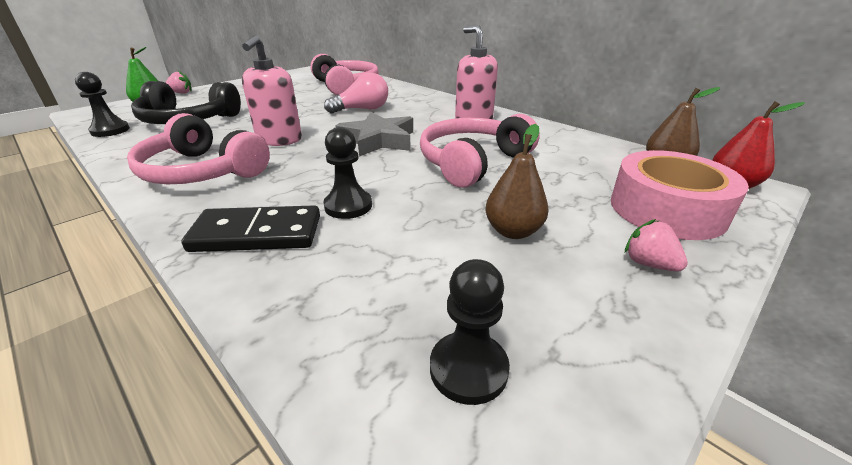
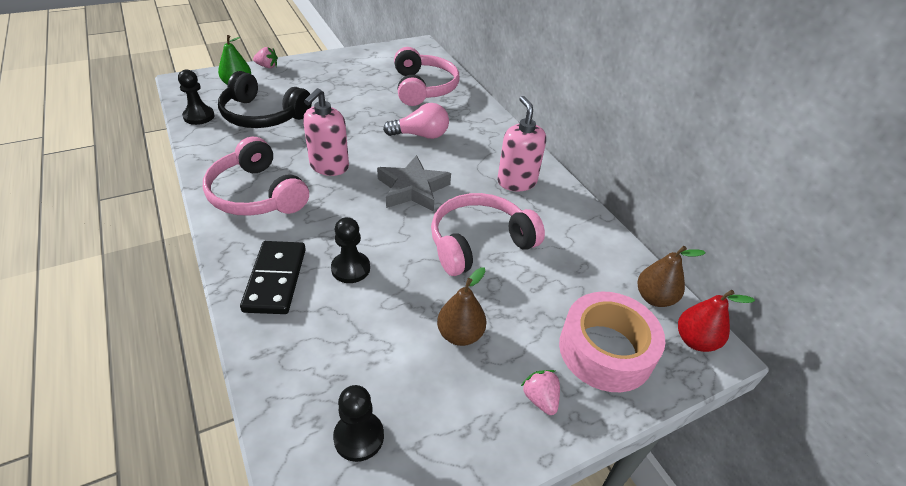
camera: 15 degrees right, 10 degrees up
black domino [181,205,320,252] -> black domino turned 75 degrees clockwise [240,241,306,314]

